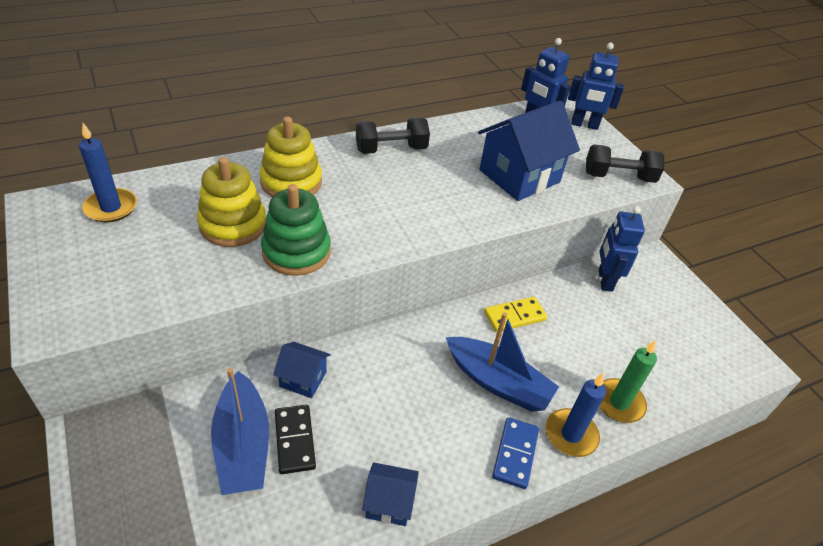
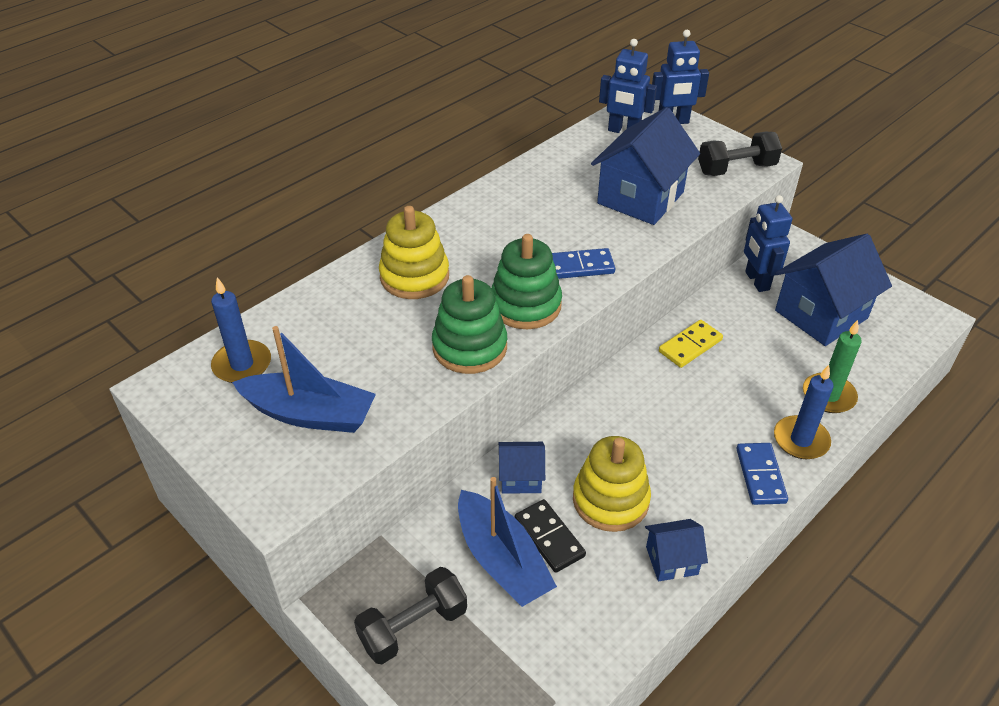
camera: 15 degrees left, 0 degrees up
yellow stacking toy [197,157,266,247] -> yellow stacking toy moved to [573,436,651,532]
black dumbbell [356,118,430,154] -> black dumbbell moved to [354,567,467,664]
blue boat [446,312,559,412] -> blue boat moved to [232,326,376,433]
none -> green stacking toy [491,234,562,329]
none -> blue domino [552,248,615,279]
none -> blue house [775,234,892,346]

